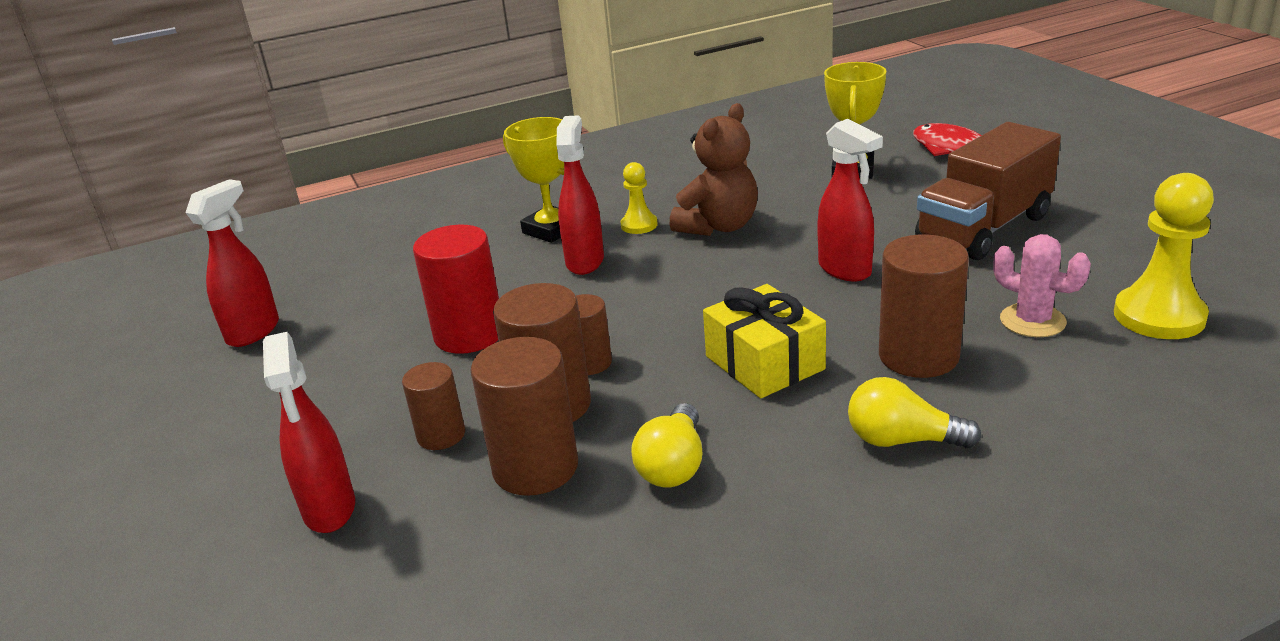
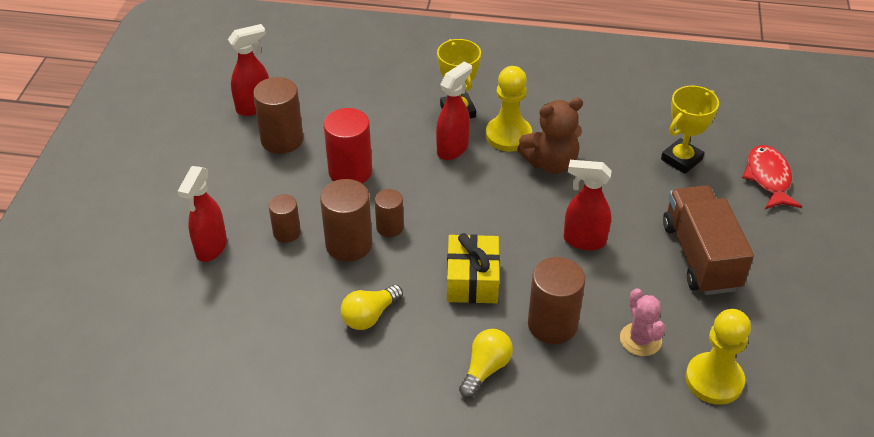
camera: 30 degrees right, 15 degrees up
brown cylinder [471,337,578,496] -> brown cylinder moved to [253,77,303,154]
yellow pawn [621,162,657,234] -> yellow pawn [486,66,532,152], size x1.80
red spray bottle [818,119,883,281] -> red spray bottle turned 105 degrees clockwise [564,160,612,250]
yellow light bulb [848,377,981,449] -> yellow light bulb turned 75 degrees clockwise [459,329,513,398]
brown truck [915,122,1061,260] -> brown truck turned 90 degrees clockwise [663,185,754,295]

